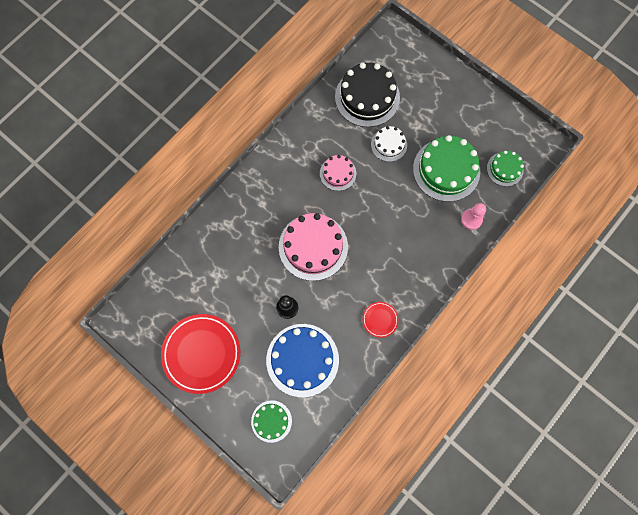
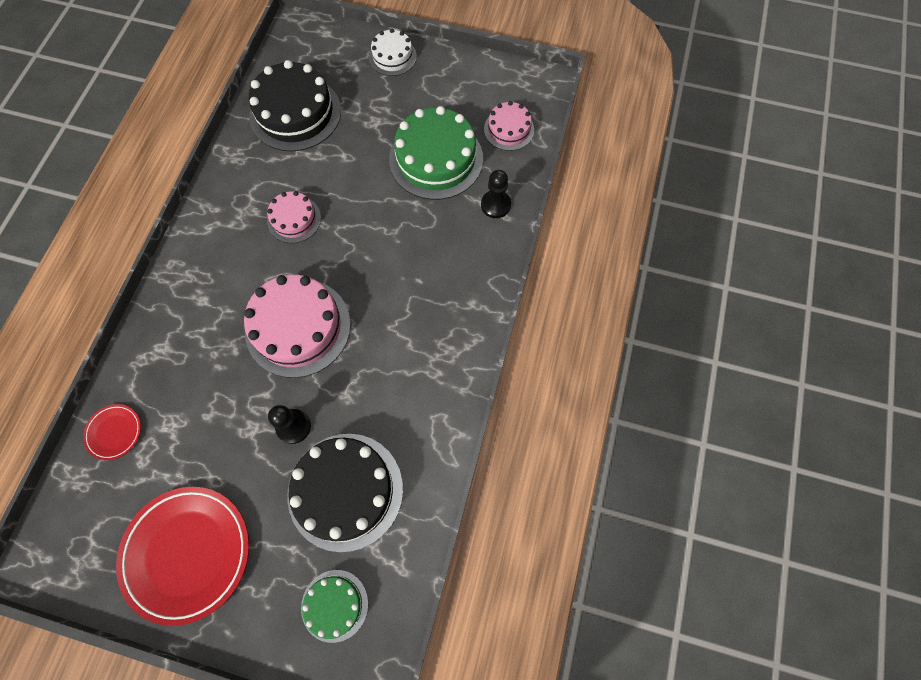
camera: 25 degrees left, 5 degrees down
blue cake [266,324,339,397] -> black cake [287,434,403,552]
red plate [362,302,399,338] -> red plate moved to [83,404,141,460]
white cake [371,126,407,162] -> white cake moved to [369,29,417,76]
pink pawn [461,203,486,230] -> black pawn [481,170,511,218]
green cake [487,151,524,186] -> pink cake [484,101,534,151]

